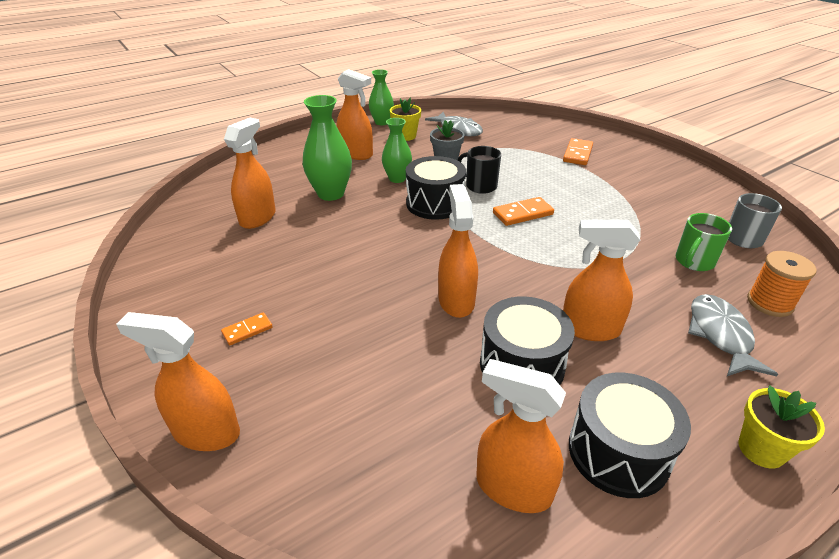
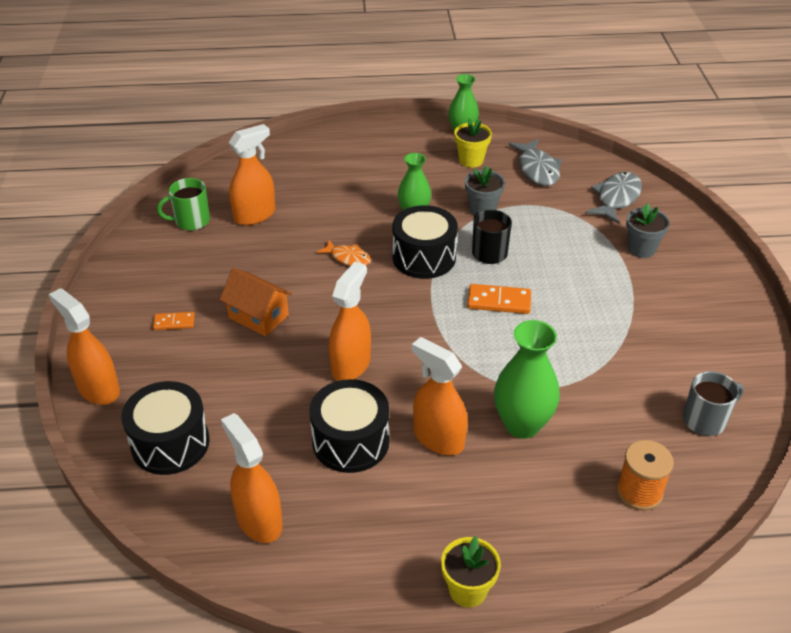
camera: 30 degrees right, 5 degrees up
green vase [303,95,352,201] -> green vase moved to [494,320,560,439]
orange spray bottle [337,69,373,160] -> none
orange domino [563,138,593,165] -> grey flower pot [626,203,670,258]
black drum [569,373,691,498] -> black drum moved to [121,381,210,475]
green mug [676,213,732,271] -> green mug moved to [157,178,210,230]
grey fish [688,294,778,376] -> grey fish moved to [586,172,642,224]
none -> orange house [220,268,292,336]
none -> orange fish [316,240,371,266]

